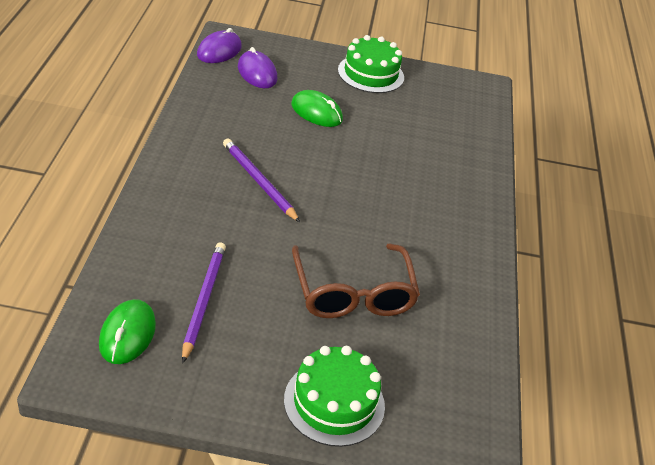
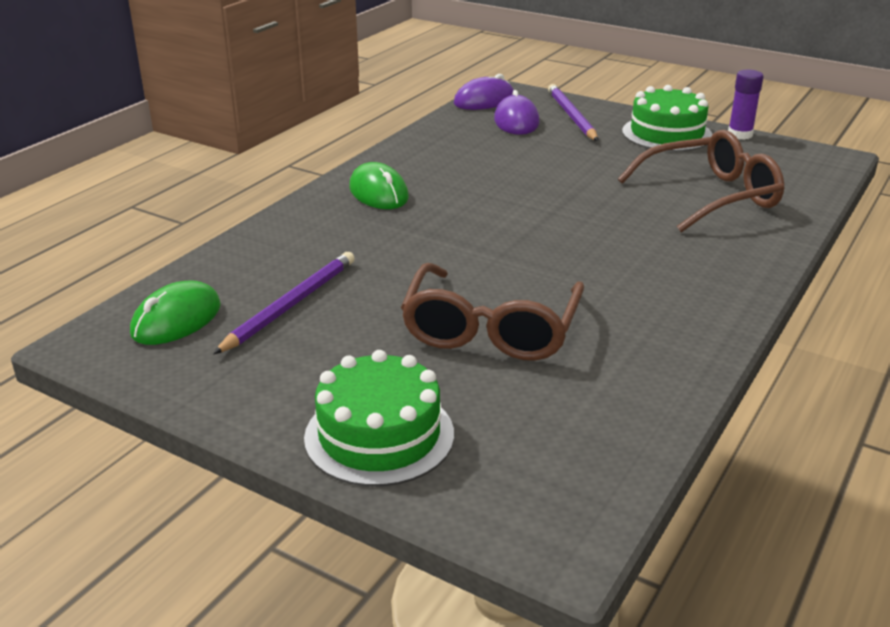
camera: 30 degrees right, 10 degrees down
purple pencil [223,138,300,222] -> purple pencil moved to [548,84,598,141]
green mouse [291,90,343,127] -> green mouse moved to [349,162,409,209]
none -> brown glasses [618,130,784,232]
none -> purple glue stick [728,69,764,140]

